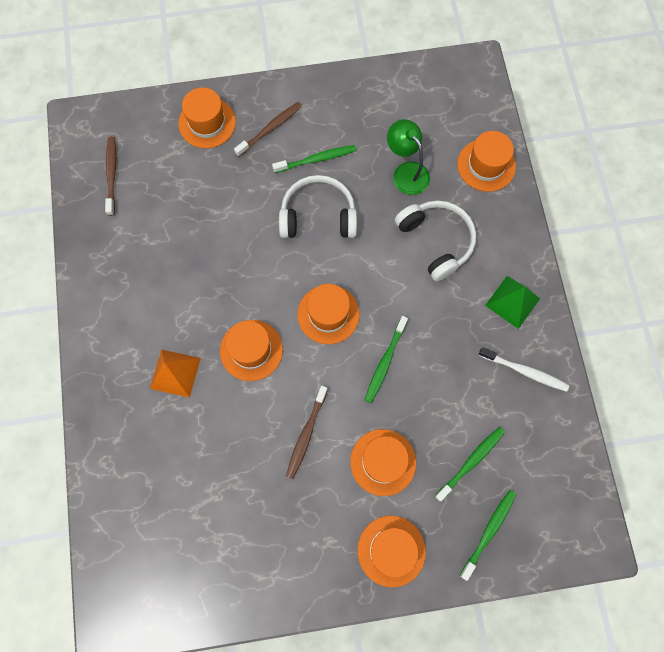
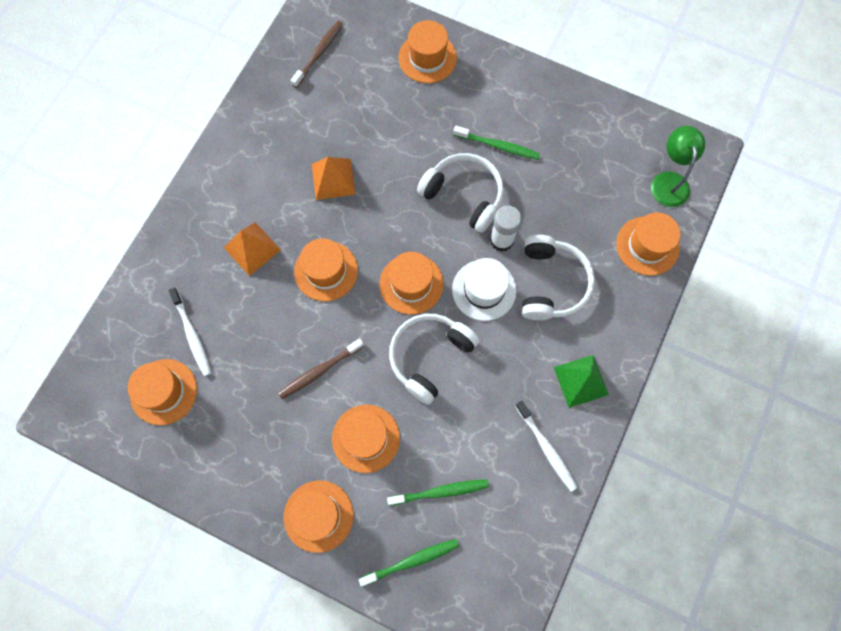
camera: 35 degrees right, 0 degrees up
brown toothbrush [234,102,302,157] -> none
green toothbrush [365,316,408,403] -> white headphones [389,314,480,405]
green lamp [387,119,430,195] -> green lamp moved to [651,126,705,207]
none -> orange hat [128,359,197,425]
none -> white toothbrush [168,288,211,376]
none -> orange pyramid [312,157,356,200]
none -> white hat [452,258,516,321]
none -> white glue stick [490,206,522,252]

